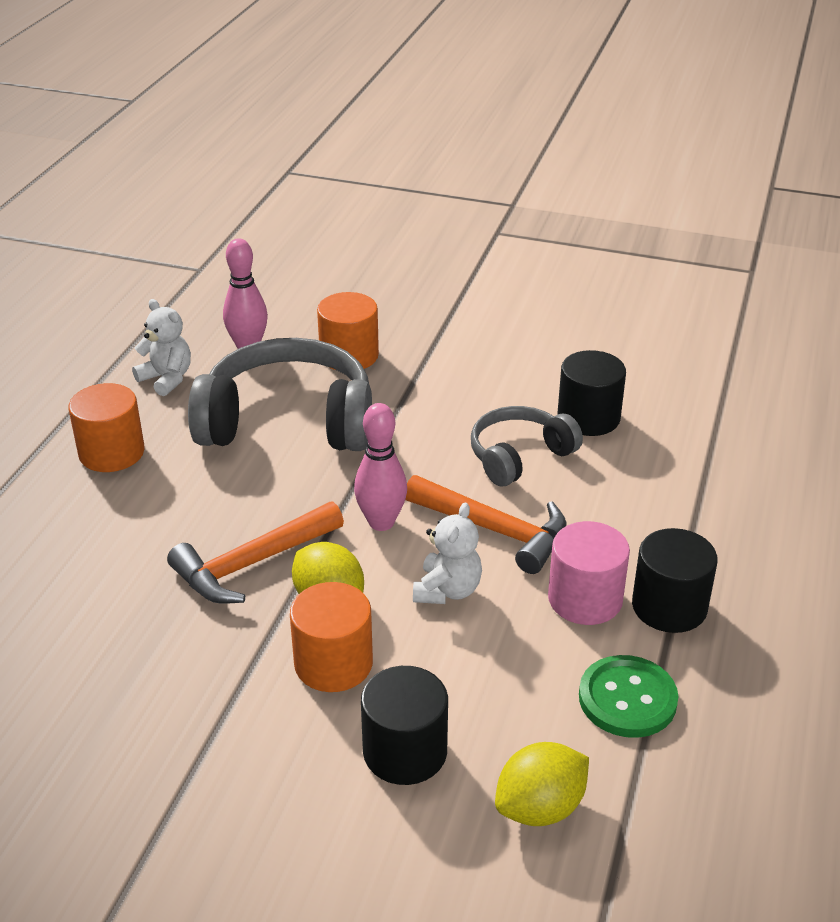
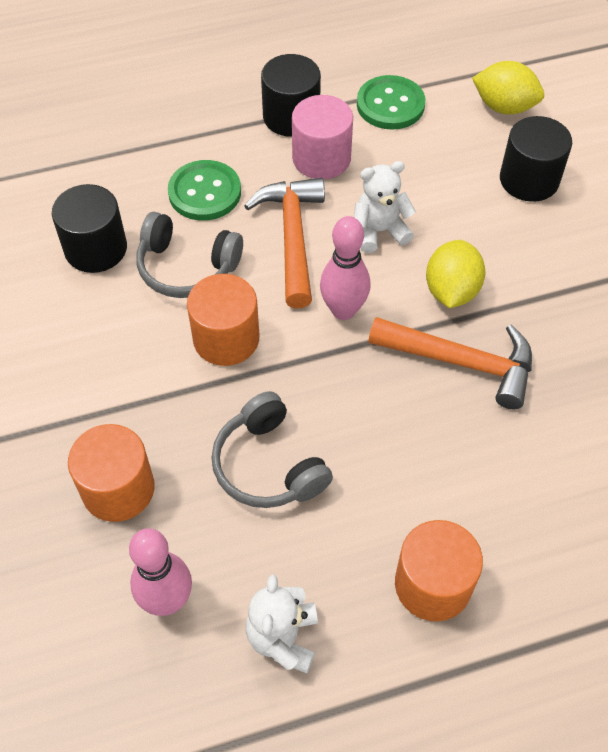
camera: 125 degrees left, 20 degrees up
grey headphones [188,338,372,451] -> grey headphones [211,391,333,508], size x0.57
orange cylinder [290,582,373,692] -> orange cylinder moved to [187,274,259,366]
none -> green button [168,160,241,221]

